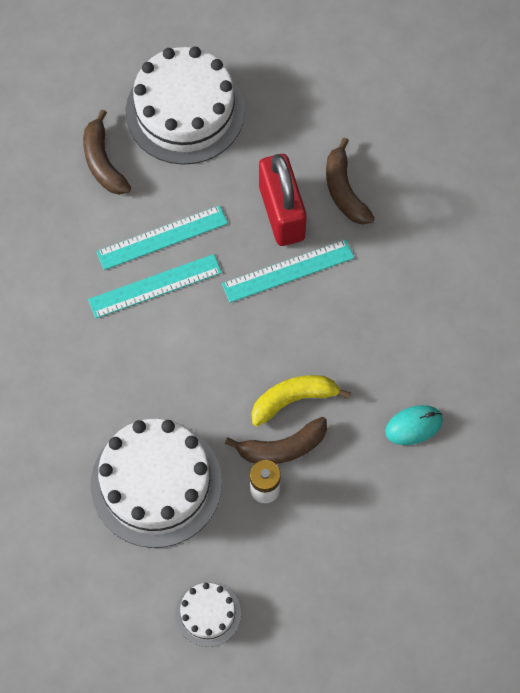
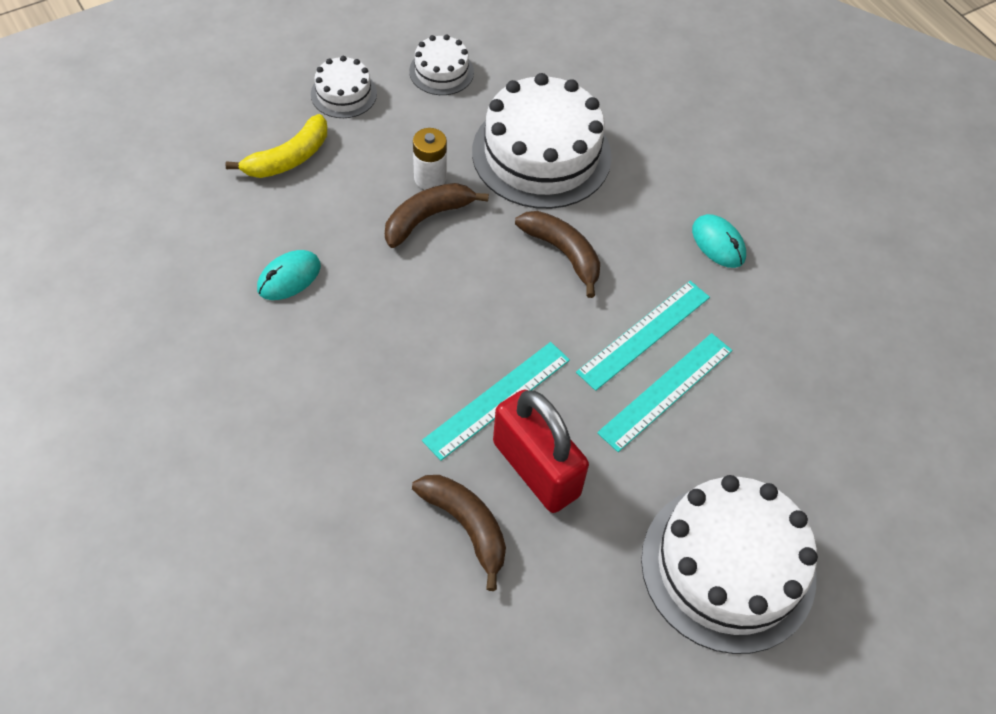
camera: 155 degrees right, 10 degrees down
brown banana [83,110,131,195] -> brown banana moved to [515,211,600,298]
yellow banana [251,375,351,426] -> yellow banana moved to [226,114,327,178]
none -> white cake [311,56,377,118]
none -> turquoise mouse [692,214,746,268]

